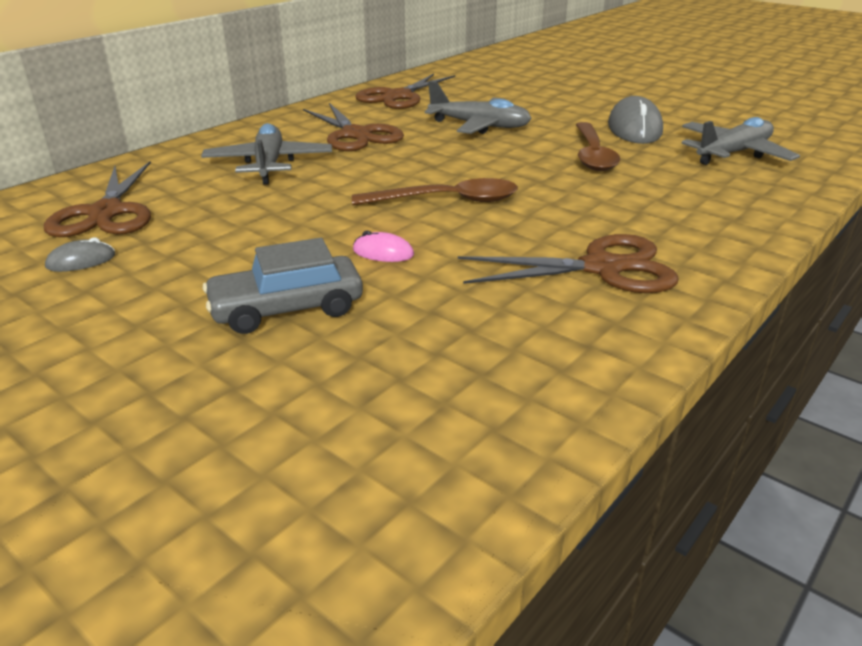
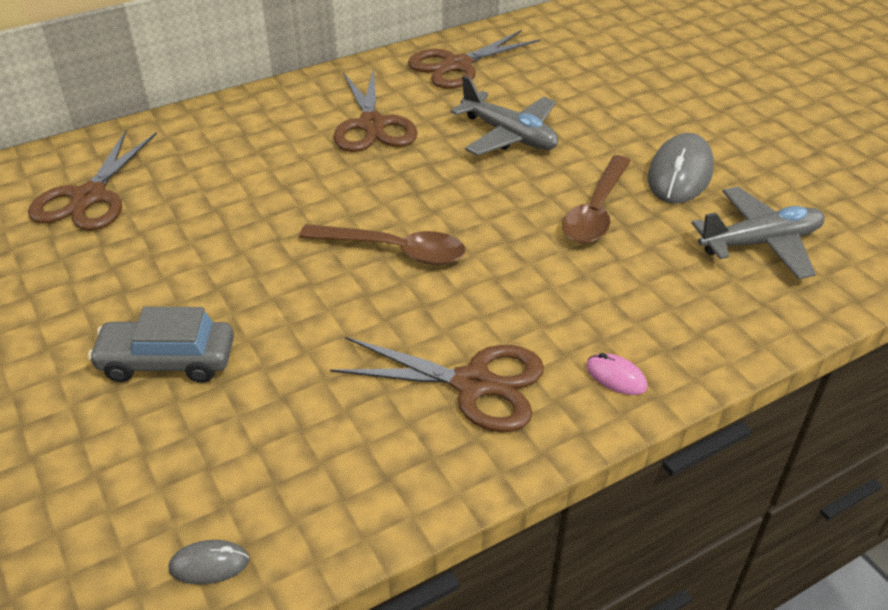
camera: 20 degrees right, 10 degrees up
grey mouse [45,237,115,272] -> grey mouse moved to [168,540,249,584]
grey plane [201,123,332,185] -> none
pink mouse [353,231,414,262] -> pink mouse moved to [586,353,647,395]

